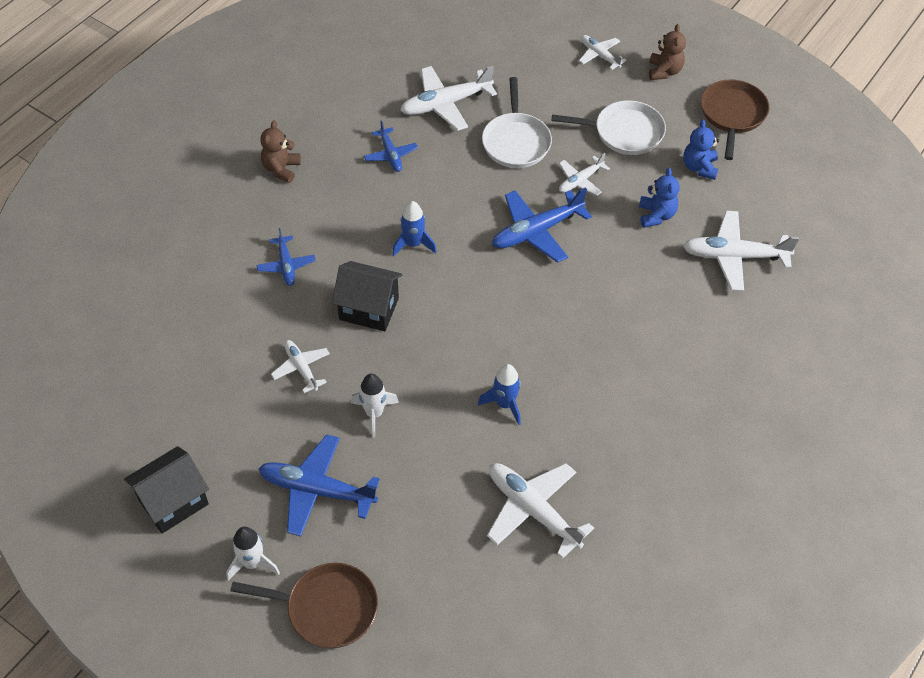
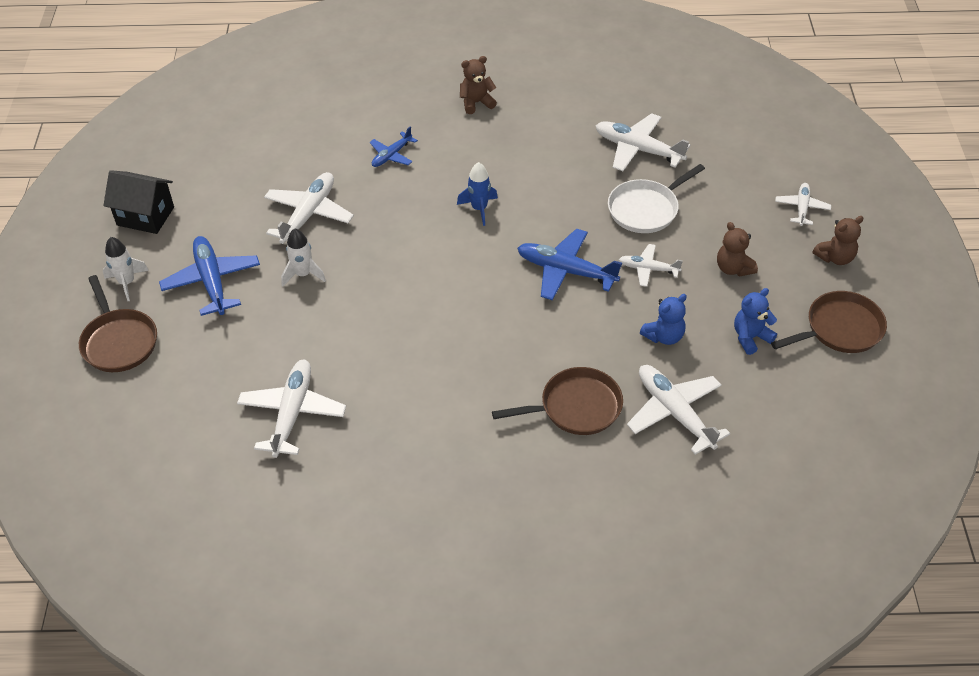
camera: 55 degrees right, 5 degrees down
white plane [271,340,330,393] -> white plane [264,172,354,244], size x1.73
black house [332,261,403,331] -> none
blue plane [364,120,418,172] -> none
blue rocket [478,364,521,425] -> none
white pan [552,101,666,155] -> brown teddy bear [717,222,758,277]
none -> brown pan [492,367,623,435]

